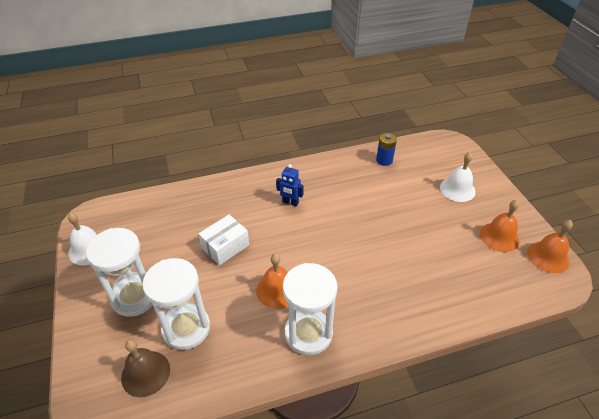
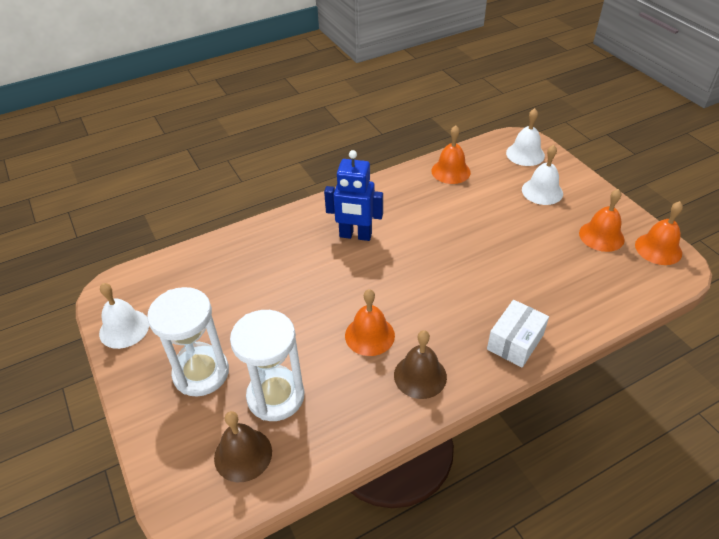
camera: 10 degrees left, 0 degrees up
white box [198,214,249,265] -> white box moved to [487,300,549,368]
blue robot [276,164,303,207] -> blue robot [324,150,383,241], size x1.68
white hourglass [283,263,338,355] -> brown bell [394,330,447,399]
blue battery [376,133,397,166] -> orange bell [431,125,471,184]
none -> white bell [506,108,545,166]

